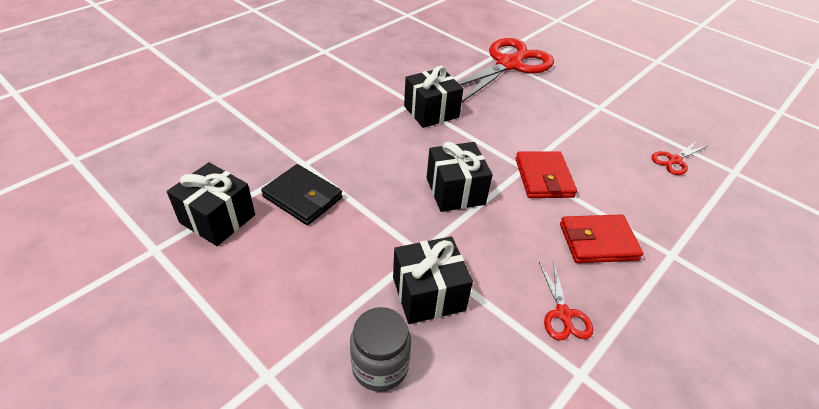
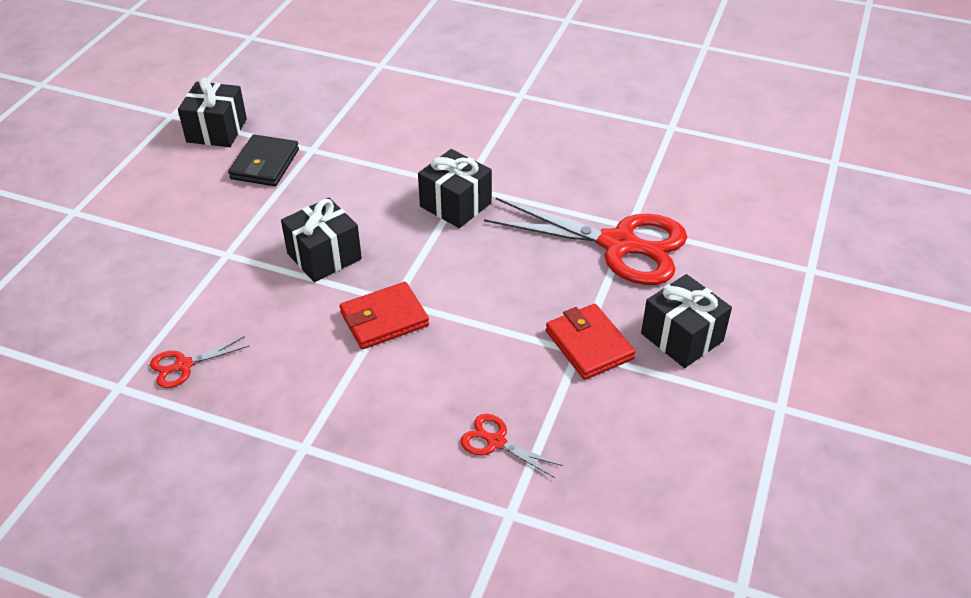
camera: 70 degrees right, 0 degrees up
grey jar [350,307,411,392] -> none
black gift [393,236,473,324] -> black gift moved to [641,274,732,368]
red wallet [560,214,643,263] -> red wallet moved to [546,304,636,380]

